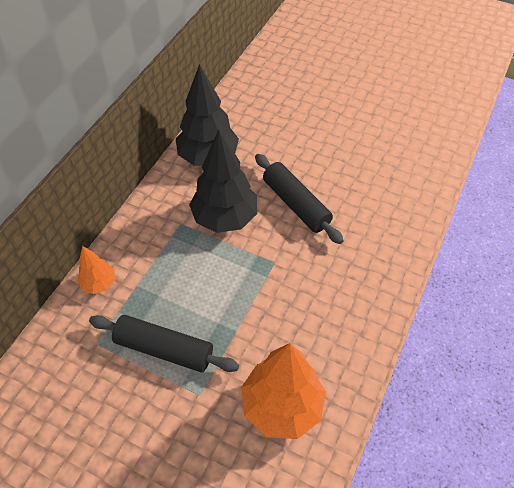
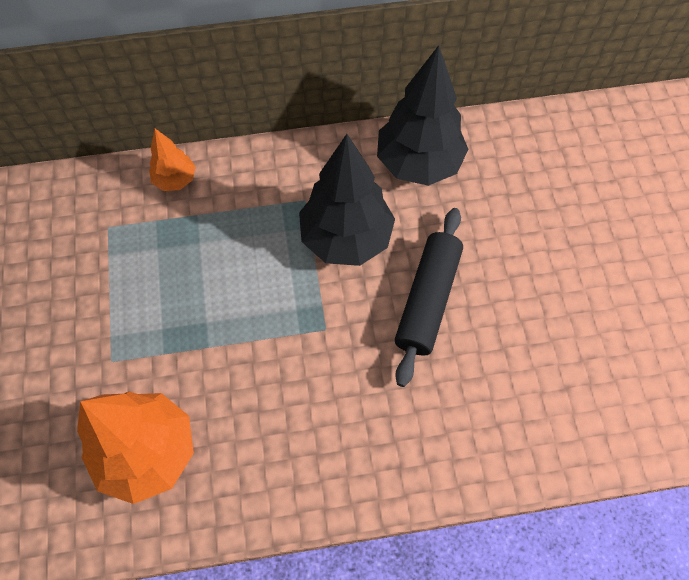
camera: 55 degrees right, 10 degrees up
black rolling pin [89,315,239,372] -> none

